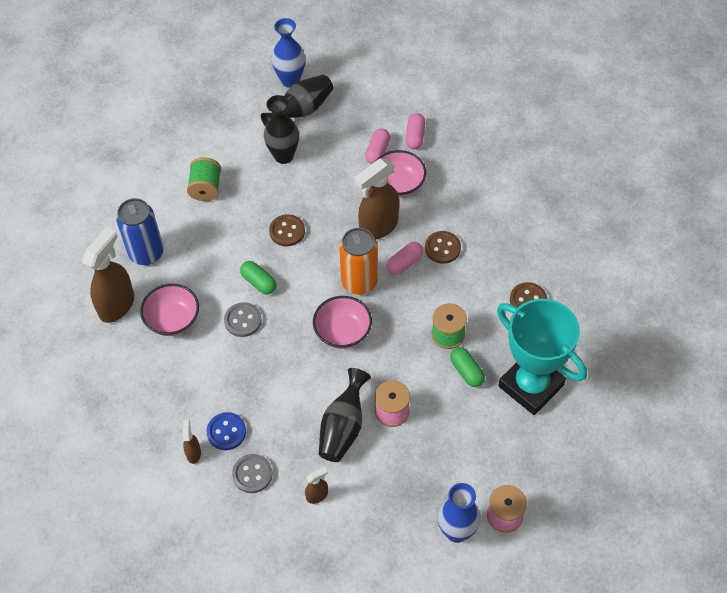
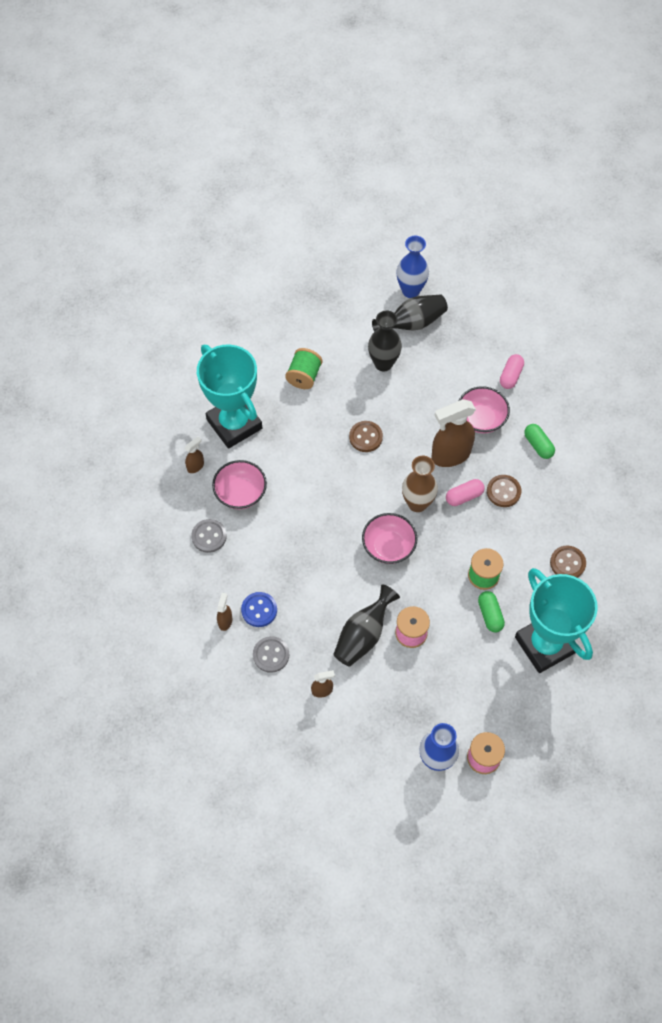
camera: 15 degrees right, 5 degrees up
brown spray bottle [82,227,134,323] -> brown spray bottle [185,437,204,473], size x0.47
blue can [116,198,164,265] -> turquoise trophy [197,344,262,449]
grey button [224,302,262,337] -> grey button moved to [191,519,227,553]
green capsule [240,261,276,295] -> green capsule moved to [524,424,555,459]
orange can [339,228,378,295] -> brown vase [402,456,438,512]
pink capsule [365,129,390,164] -> none

